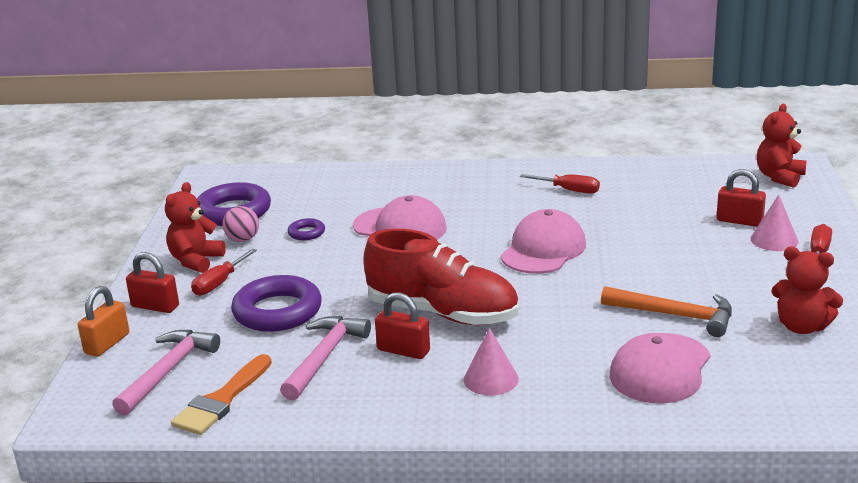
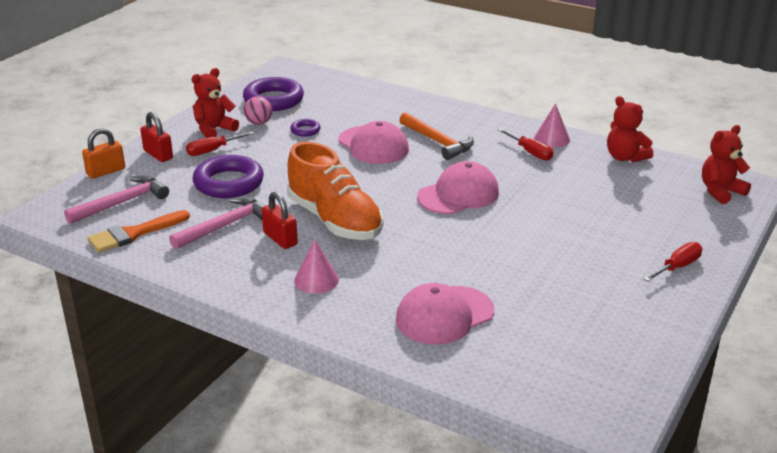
camera: 25 degrees right, 5 degrees up
red shoe [363,229,519,325] -> orange shoe [287,142,383,240]
orange hammer [601,286,732,337] -> orange hammer moved to [399,112,474,160]
red padlock [717,169,766,227] -> none
pink cone [751,195,798,251] -> pink cone moved to [534,103,570,148]
red teddy bear [771,247,843,334] -> red teddy bear moved to [607,96,653,163]

